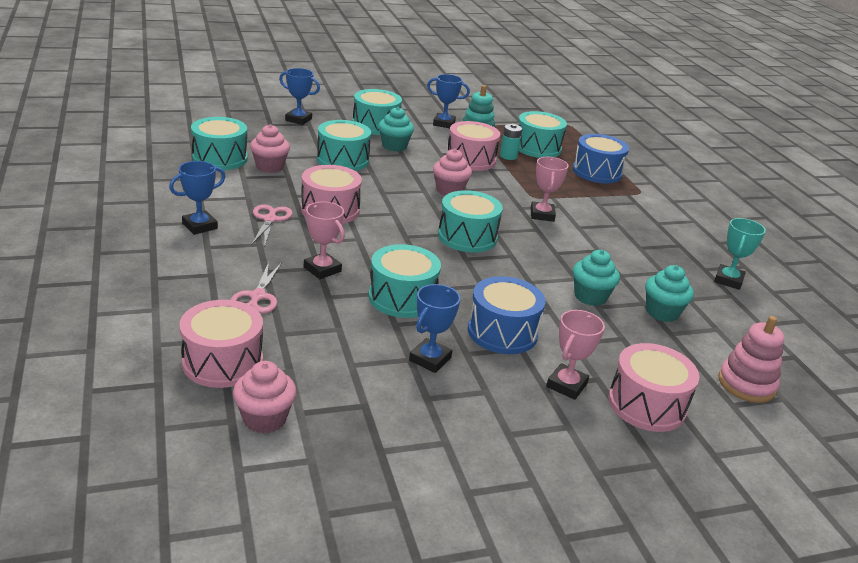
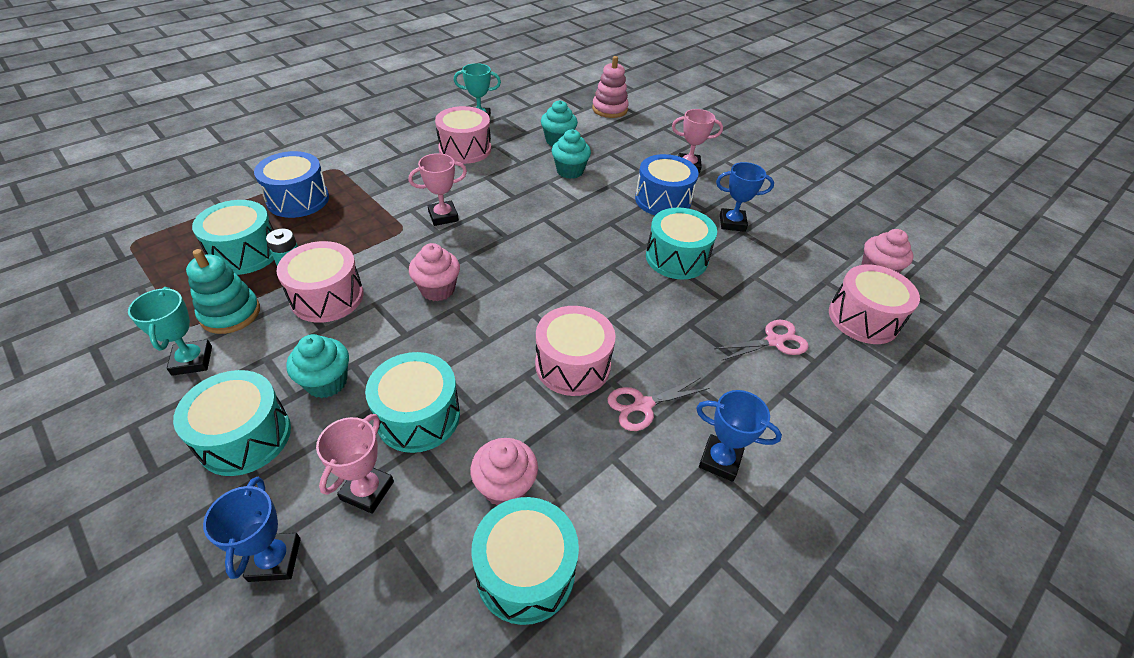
camera: 115 degrees left, 15 degrees up
pink trophy [304,202,345,279] -> pink trophy moved to [316,414,394,514]
blue trophy [427,74,470,128] -> turquoise trophy [128,287,212,376]
turquoise drum [438,190,503,252] -> none
pink drum [608,343,699,432] -> pink drum moved to [435,106,491,164]

